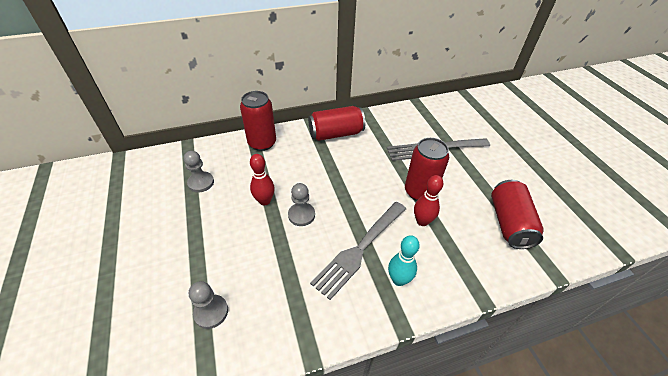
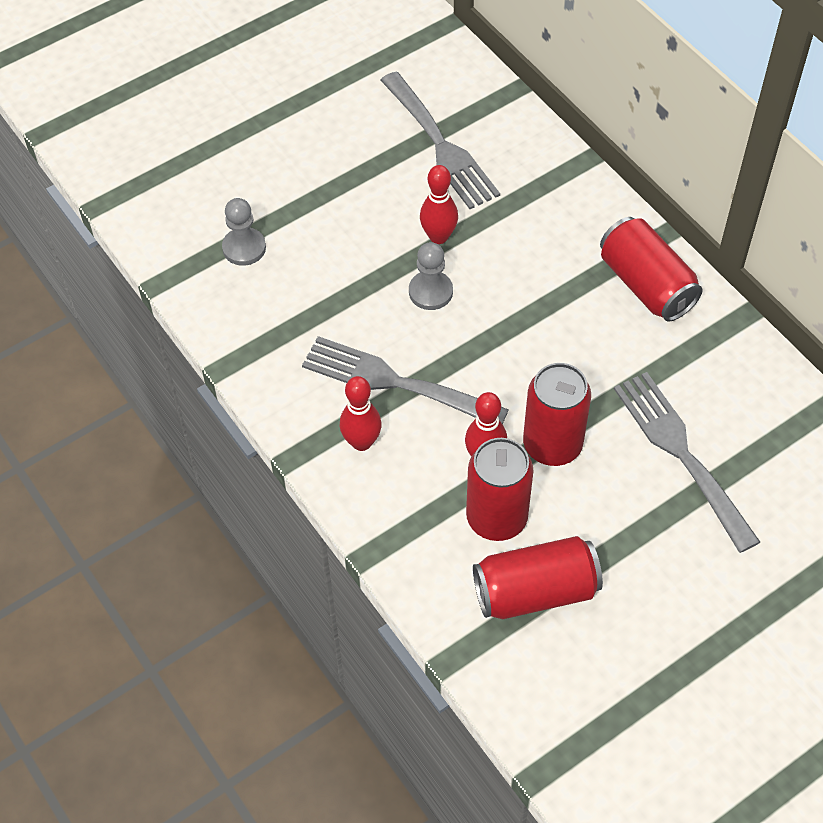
camera: 75 degrees right, 10 degrees up
grey pawn [184,151,214,192] -> grey fork [381,72,500,209]
red can [240,91,276,151] -> red can moved to [466,438,534,541]
turquoise bowling pin [388,235,420,286] -> red bowling pin [340,376,382,451]

